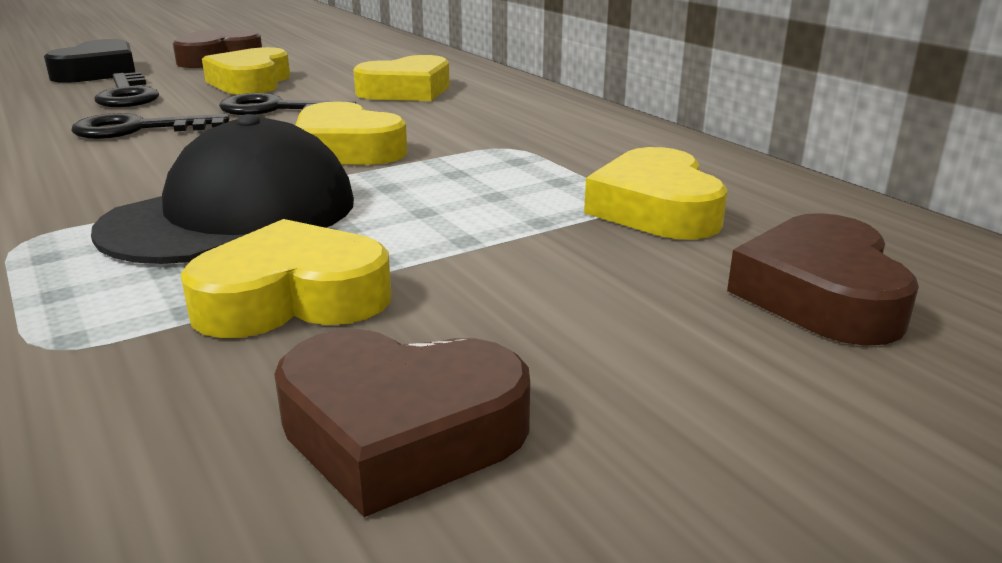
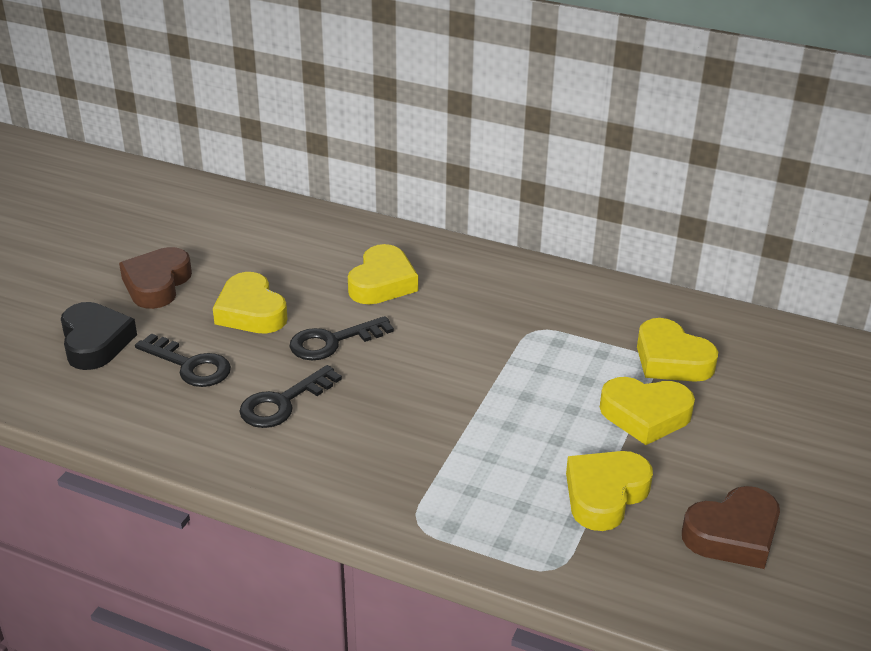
camera: 35 degrees left, 10 degrees up
black cap [91,114,354,264] -> none
yellow heart [295,101,408,165] -> yellow heart moved to [600,377,695,445]
brown heart [727,213,919,346] -> none

